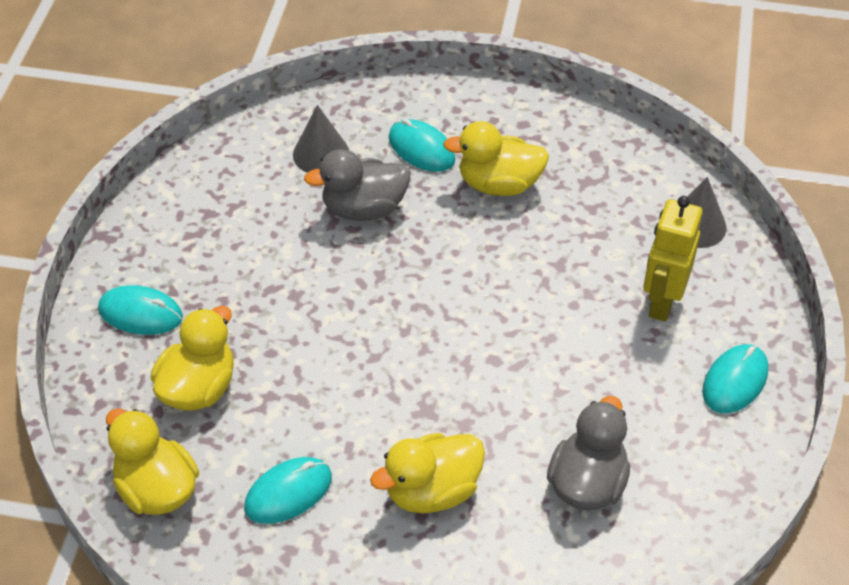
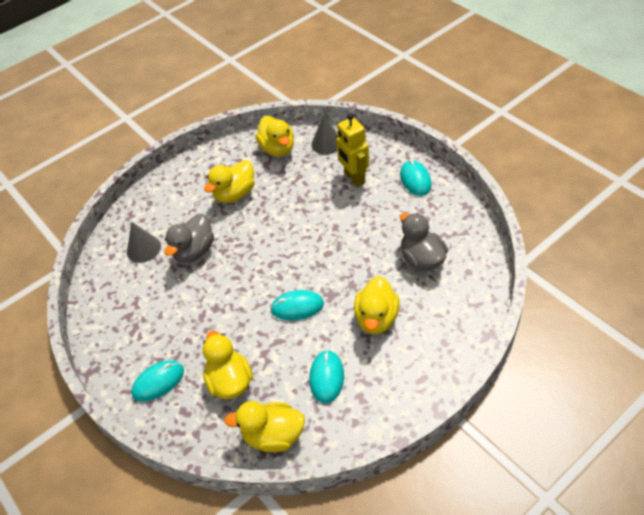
camera: 45 degrees left, 0 degrees up
turquoise mouse [388,119,455,172] -> turquoise mouse moved to [270,290,324,320]
none -> yellow duck [256,116,294,157]

